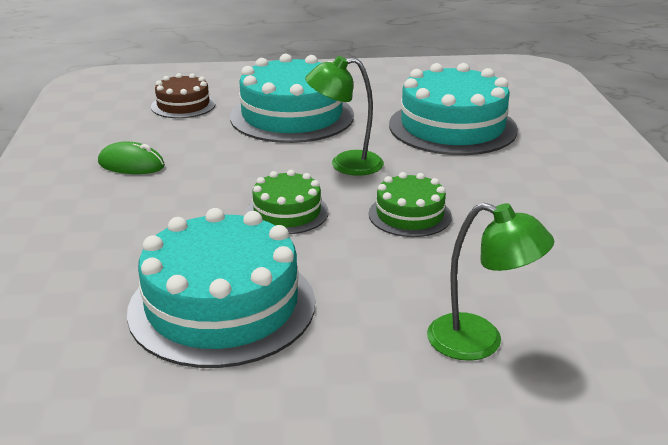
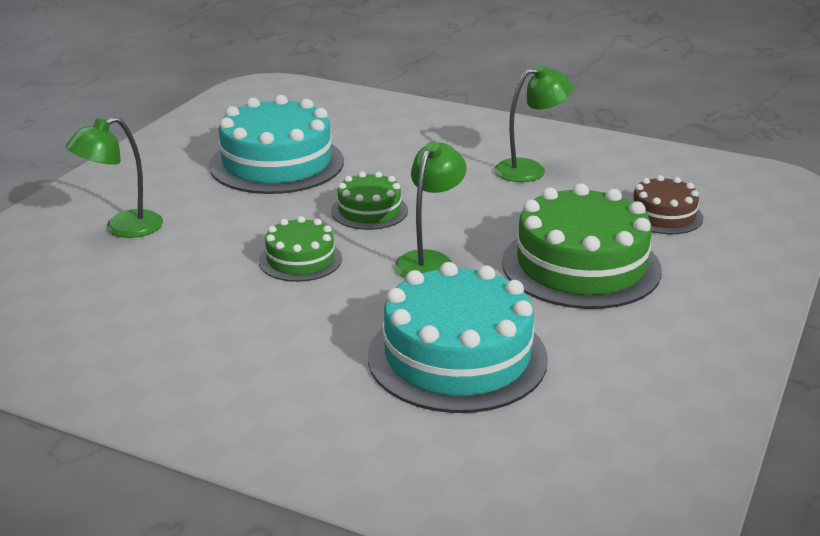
camera: 120 degrees right, 0 degrees up
green mouse [98,142,165,174] -> green lamp [494,65,573,182]
turquoise cake [230,54,354,143] -> green cake [502,183,662,309]

